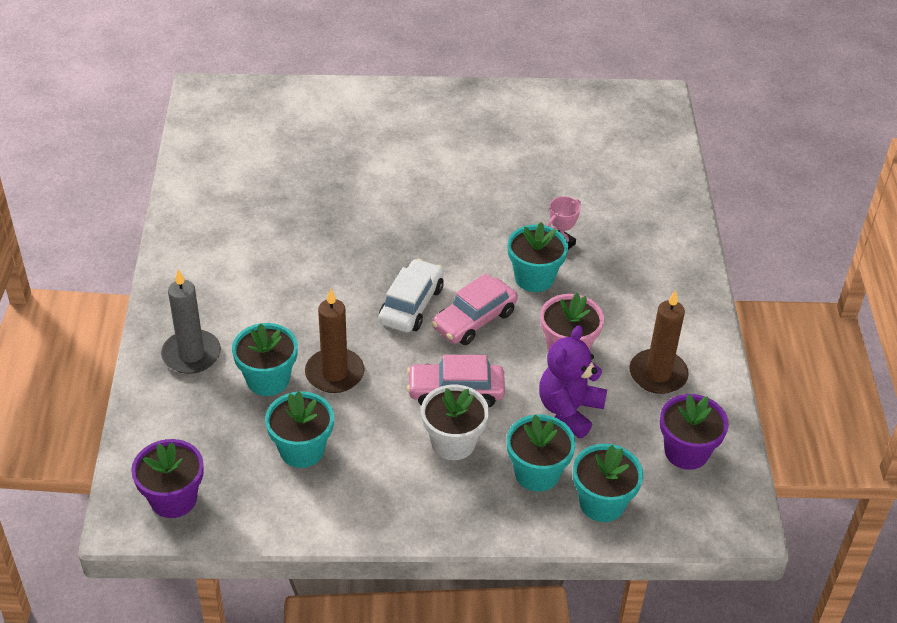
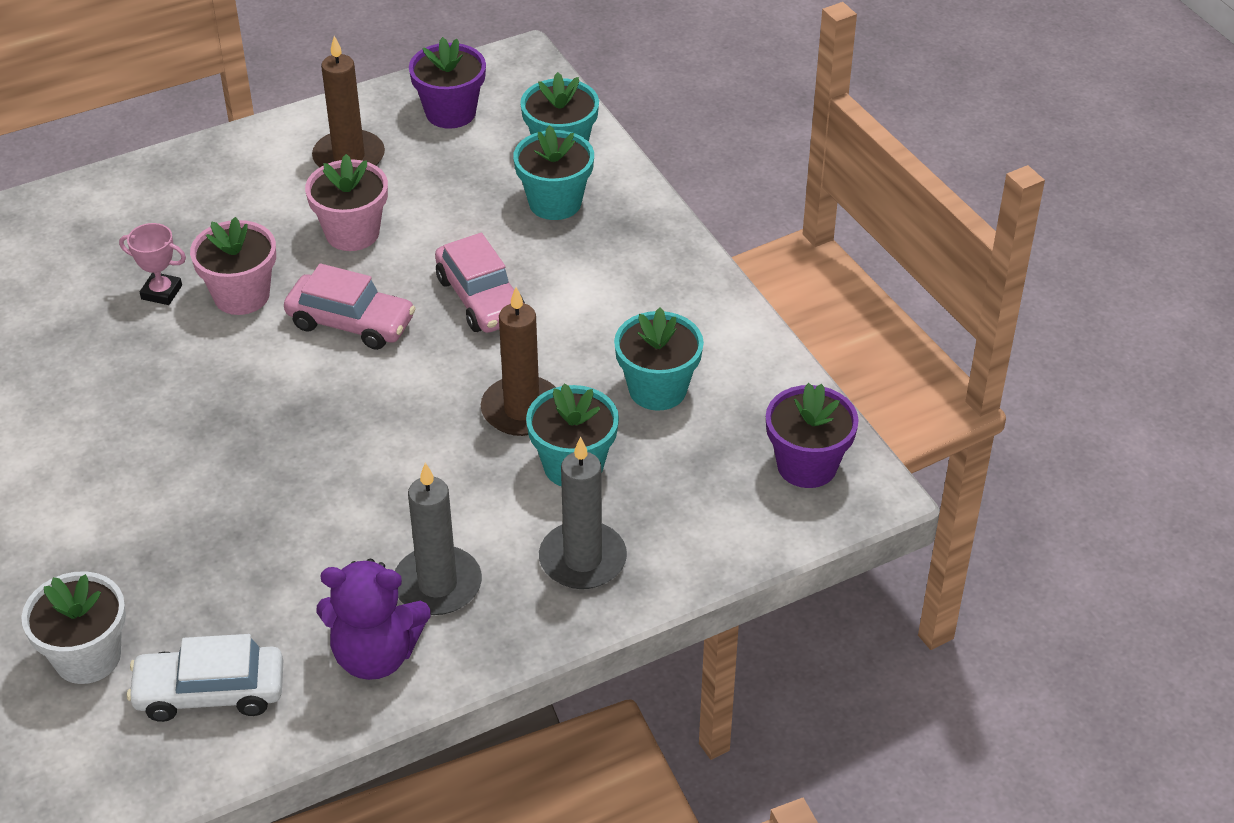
camera: 115 degrees left, 0 degrees up
white car [379,259,444,332] -> white car moved to [127,634,283,722]
white flower pot [421,385,489,460] -> white flower pot moved to [21,571,126,684]
turquoise flower pot [507,222,568,292] -> pink flower pot [190,217,276,315]
purple teddy bear [539,325,607,439] -> purple teddy bear moved to [316,559,431,680]
none -> grey candle [395,463,482,615]

